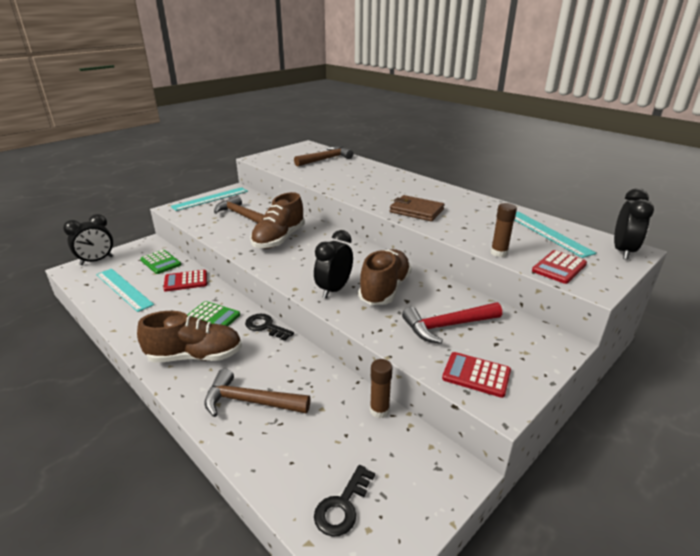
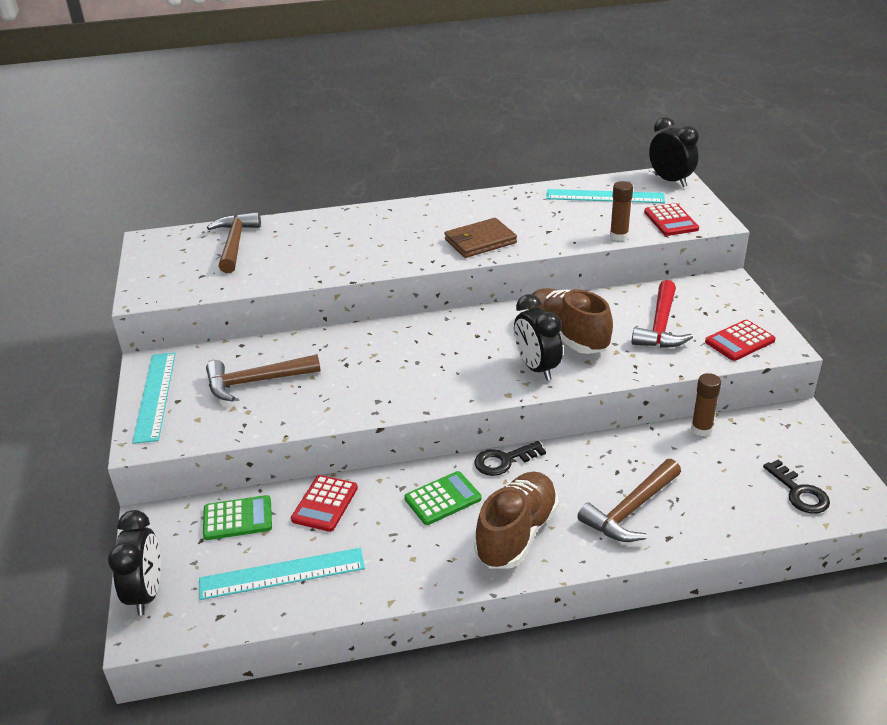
camera: 55 degrees left, 5 degrees up
brown shoe [250,192,305,249] -> none

